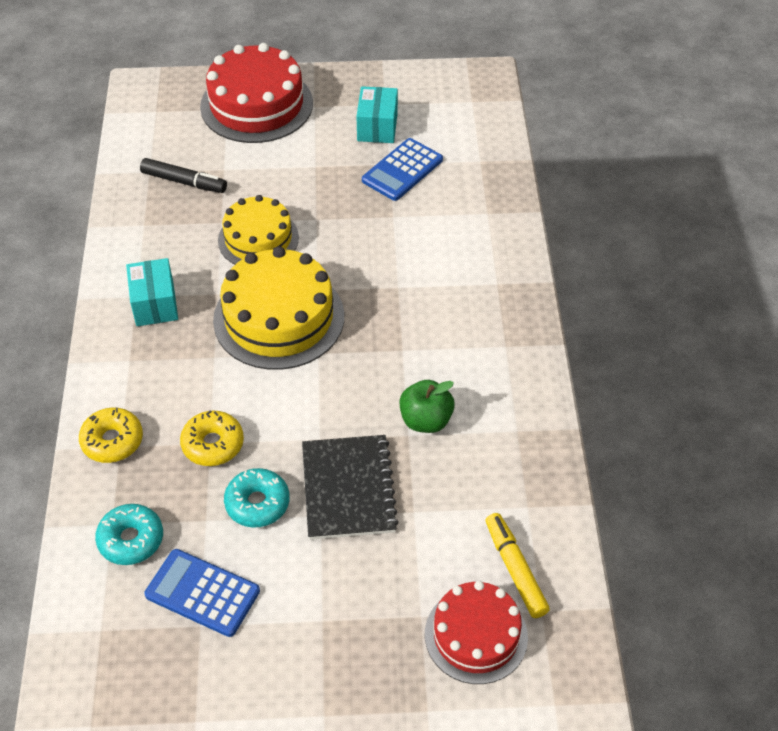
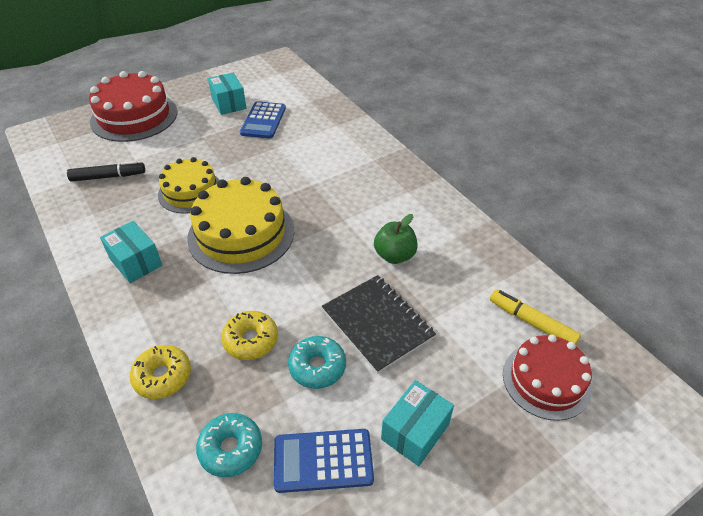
camera: 30 degrees left, 5 degrees down
none -> turquoise box [381,380,454,466]

